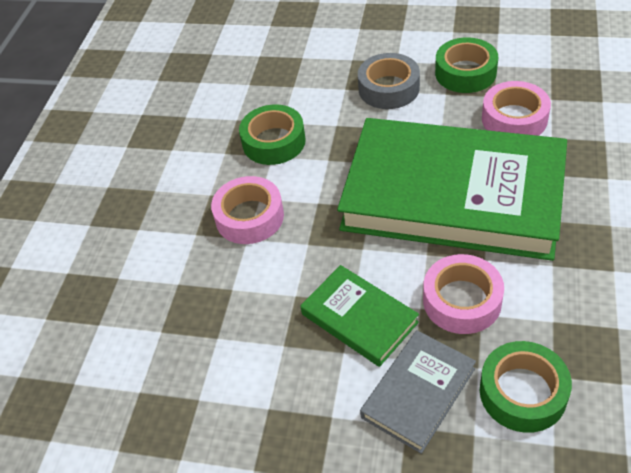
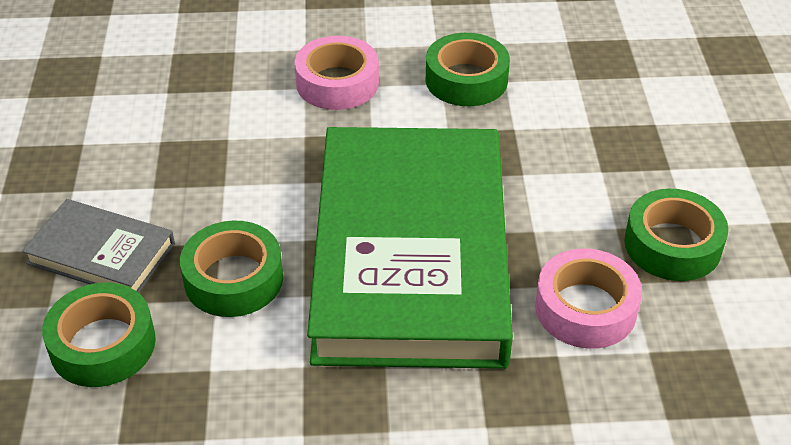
camera: 70 degrees right, 5 degrees down
green book [300,265,419,367] -> none
grey tape [358,53,420,109] -> none
pink tape [423,254,504,334] -> green tape [180,220,283,317]

